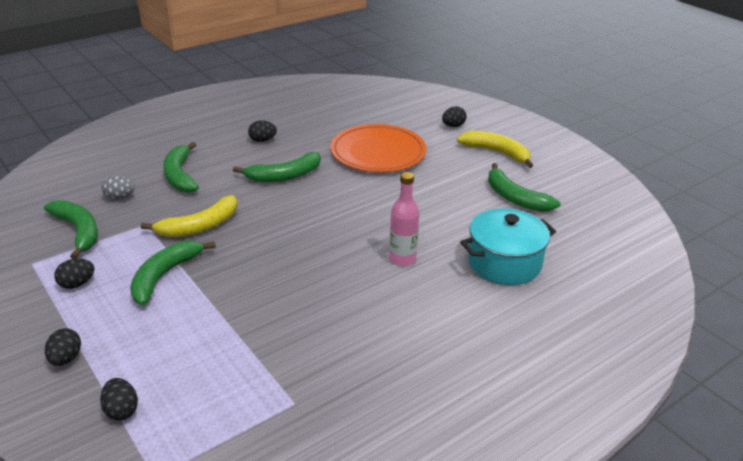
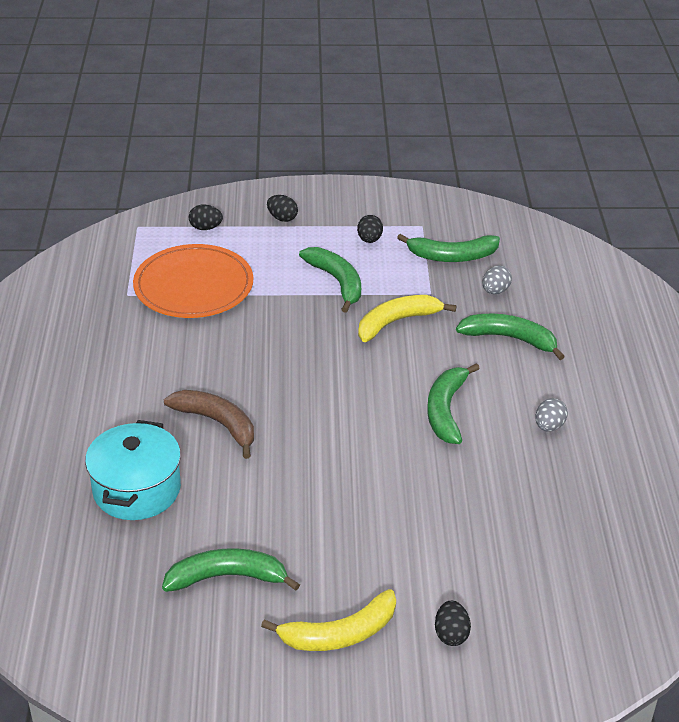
camera: 125 degrees right, 5 degrees up
yellow banana [141,195,237,237] -> yellow banana turned 60 degrees clockwise [358,295,457,342]
black egg [248,120,277,142] -> grey egg [535,398,568,431]
orange plate [330,124,427,172] -> orange plate moved to [133,244,253,318]
pink bottle [389,172,419,266] -> brown banana [164,390,254,459]

